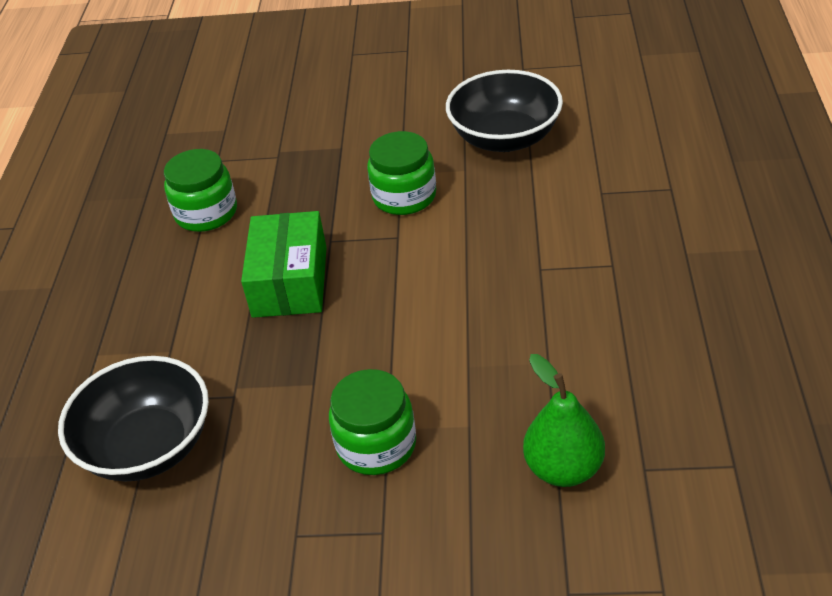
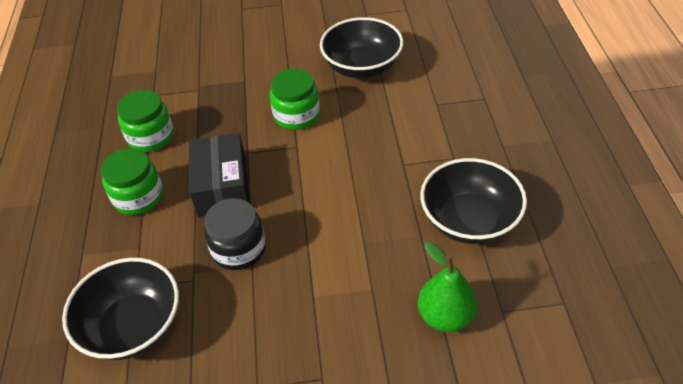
camera: 10 degrees left, 5 degrees up
green box [241,211,327,318] -> black box [189,133,250,217]
green jar [329,369,416,475] -> green jar moved to [101,148,163,215]
none -> black jar [204,198,266,270]
none -> black bowl [420,158,527,244]

